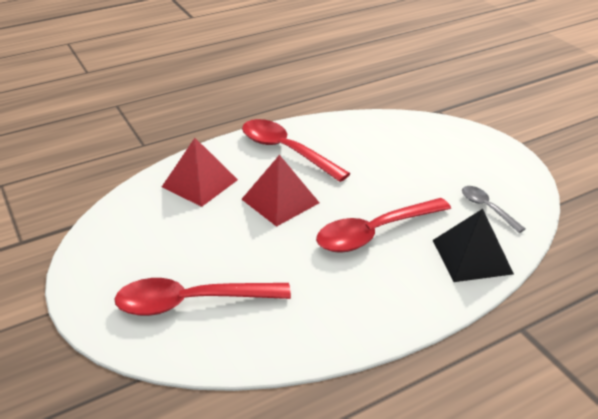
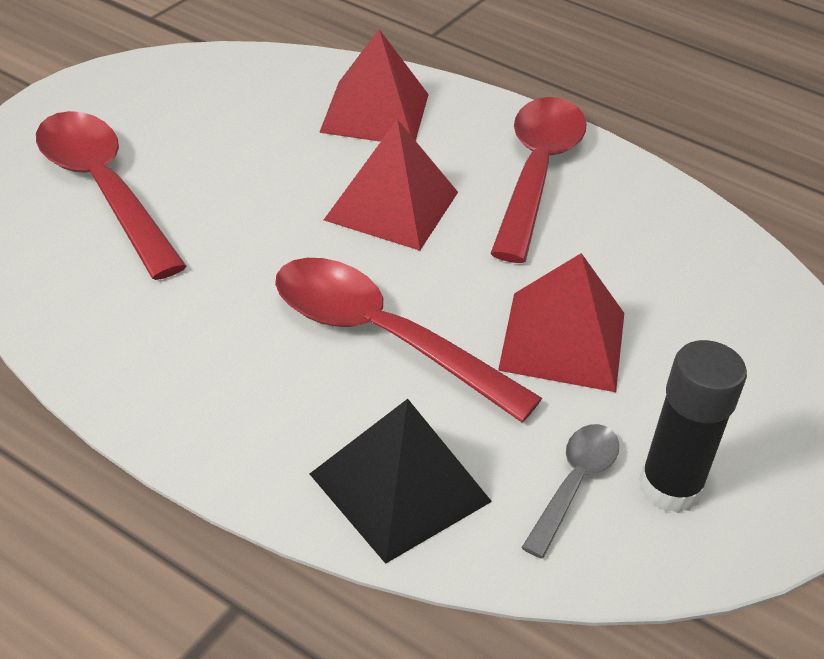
camera: 60 degrees right, 5 degrees up
none -> red pyramid [498,253,624,392]
none -> black glue stick [639,340,747,513]

